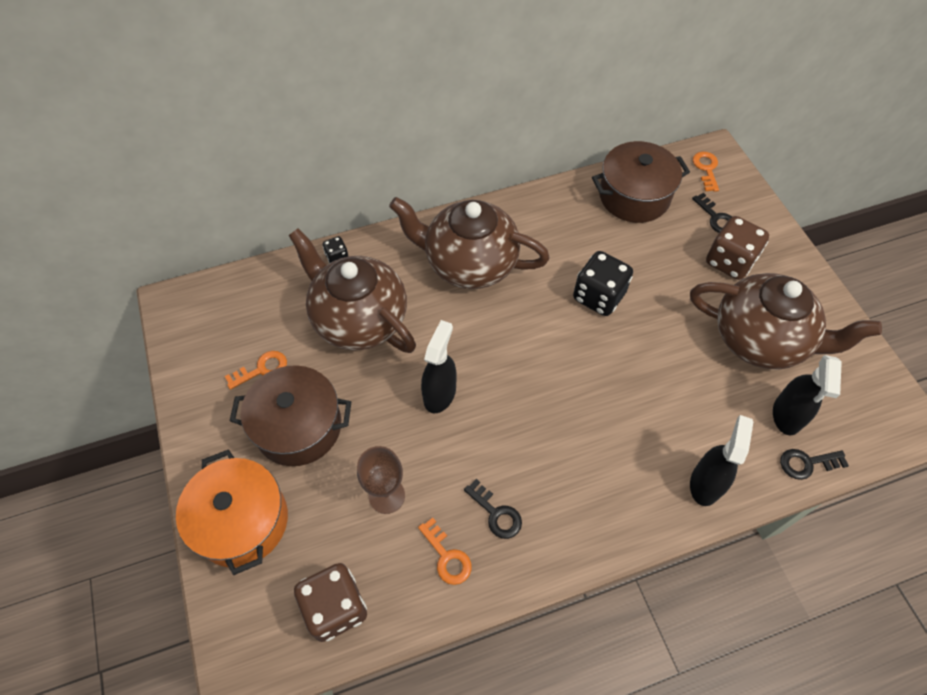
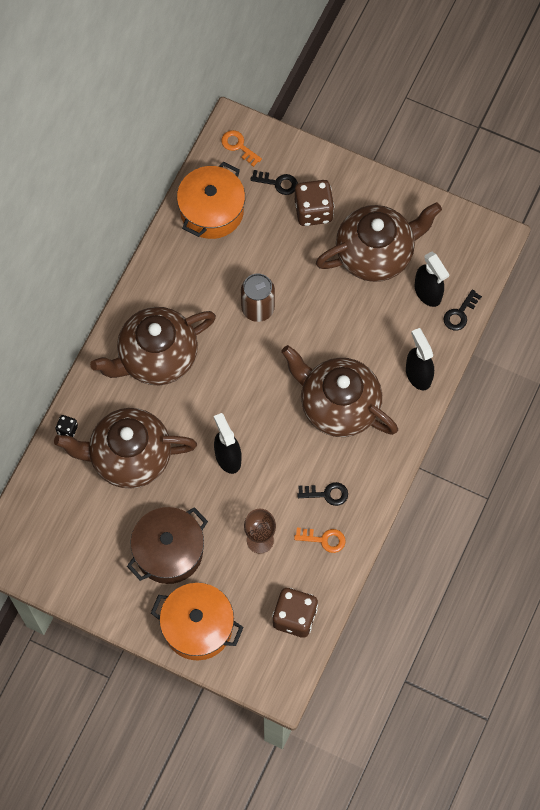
camera: 45 degrees left, 10 degrees up
orange key [225,351,287,390] -> none
black dice [573,251,633,316] -> brown can [241,273,275,322]
brown pot [592,141,690,223] -> orange pot [177,162,245,239]
none -> brown teapot [281,345,398,437]

